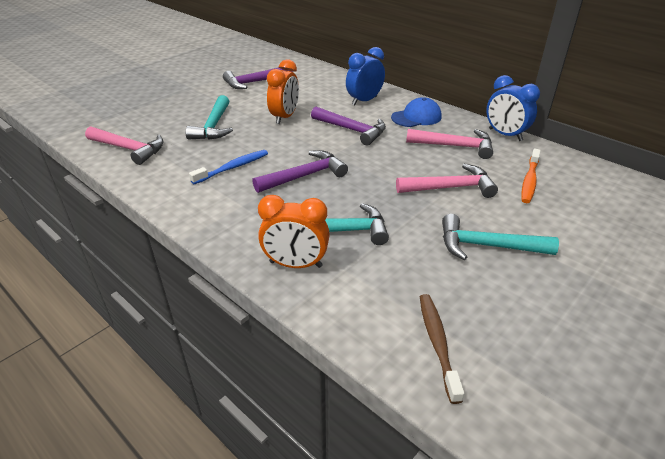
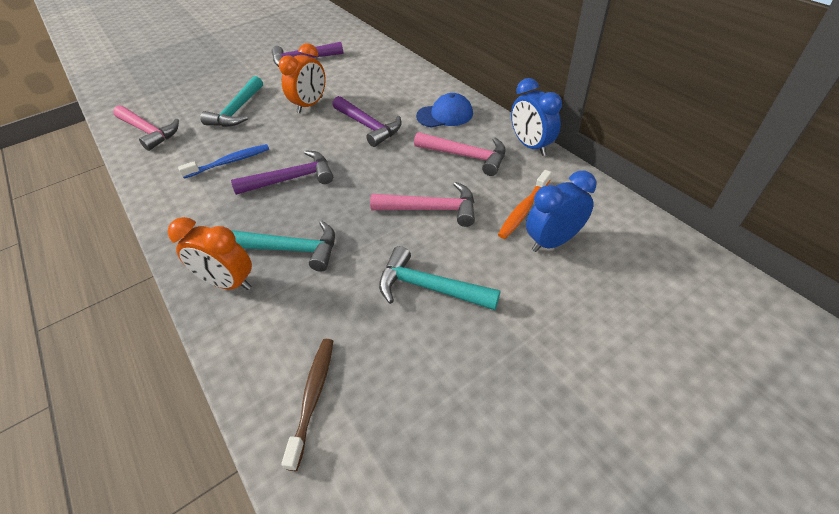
camera: 15 degrees right, 10 degrees up
blue clock [346,47,385,105] -> blue clock moved to [526,171,596,252]

